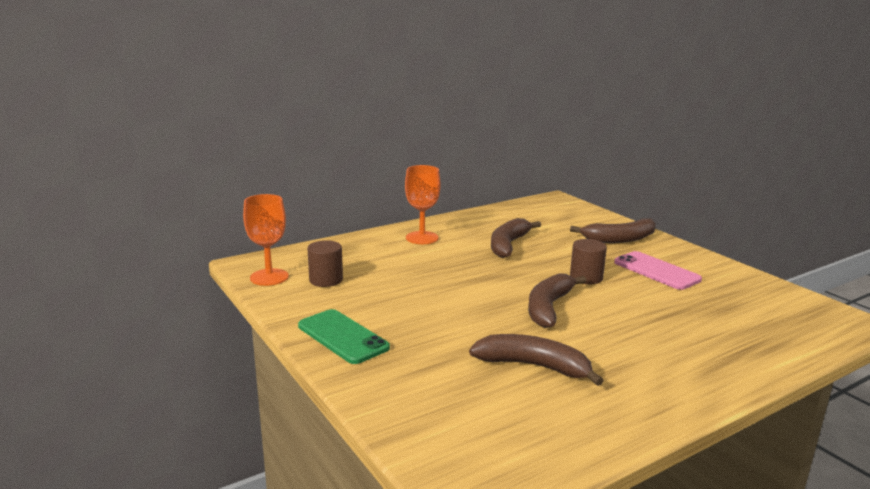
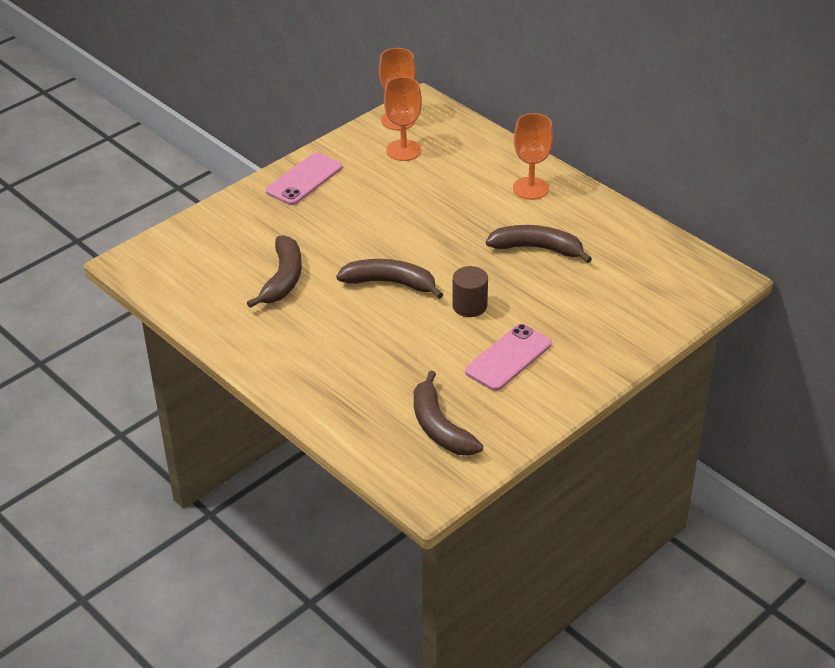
camera: 80 degrees right, 20 degrees up
green phone [298,309,390,364] -> pink phone [266,152,342,205]
brown cylinder [307,240,343,287] -> orange goblet [384,77,422,161]
brown banana [570,219,656,243] -> brown banana moved to [414,370,483,456]

